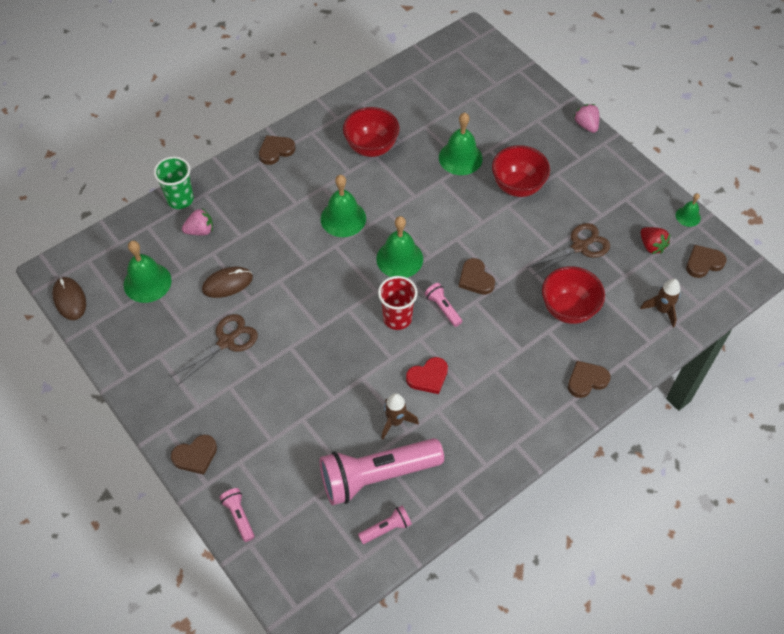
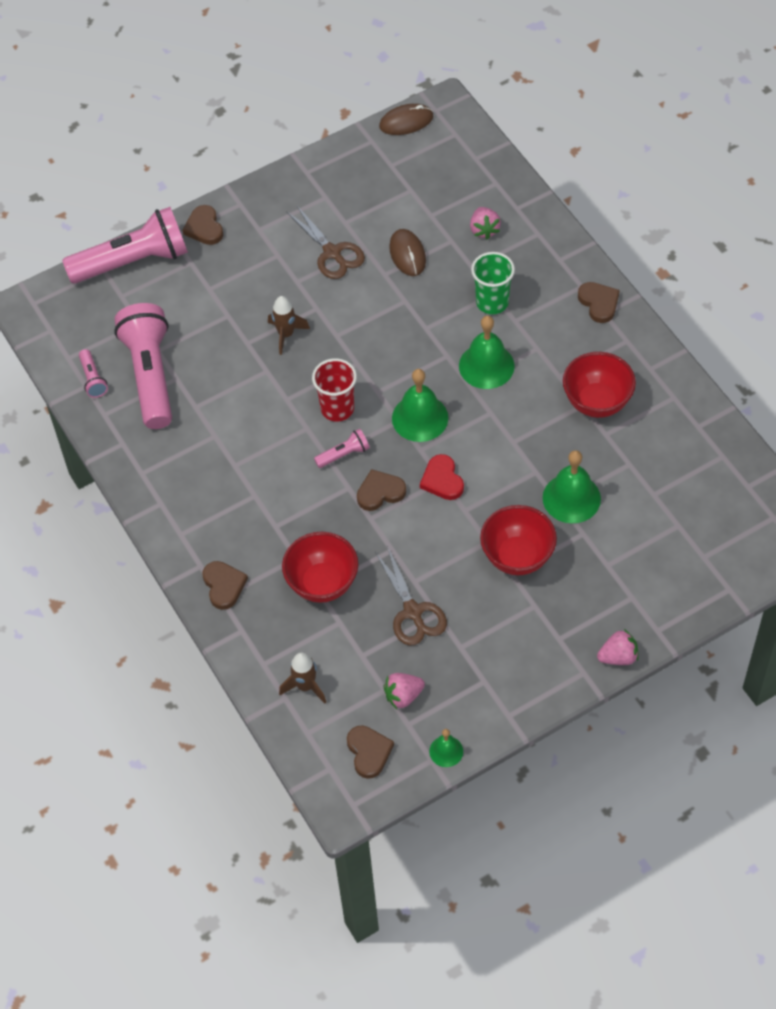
camera: 100 degrees right, 0 degrees up
green bell [124,241,172,303] -> none
green cup [154,156,194,209] -> green cup moved to [471,252,515,314]
pink flashlight [219,488,255,542] -> pink flashlight [62,207,188,283], size x2.34
brown rocket [381,393,419,440] -> brown rocket moved to [268,296,310,355]
red heart [406,357,448,394] -> red heart moved to [420,454,464,500]
red strawberry [641,227,670,254] -> pink strawberry [383,673,425,709]

